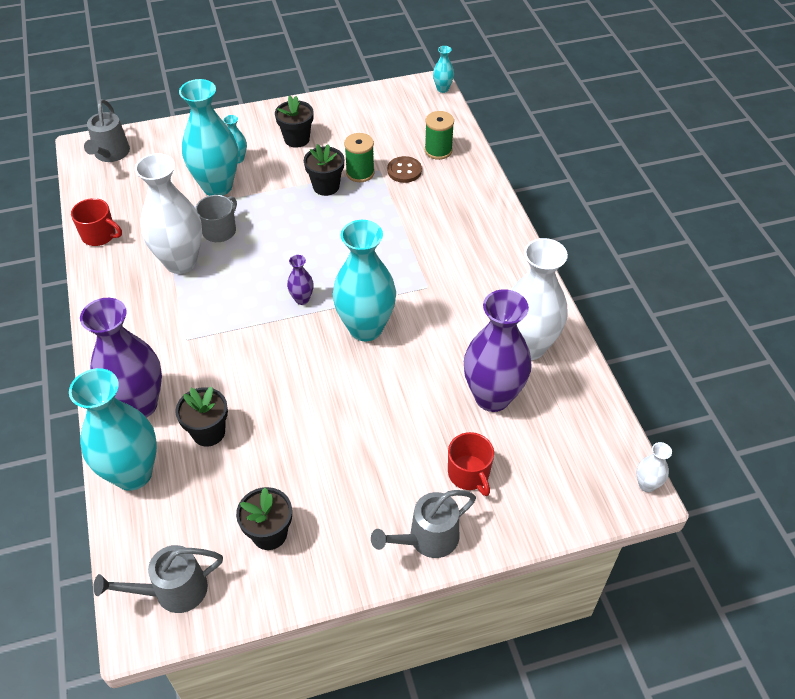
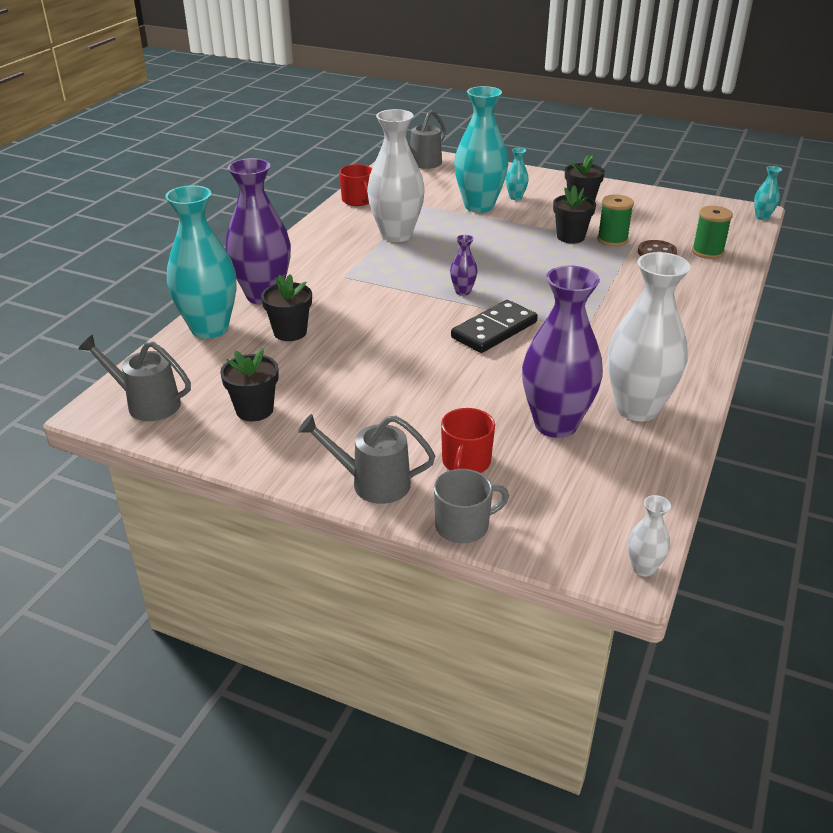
camera: 40 degrees right, 15 degrees down
grey mug [196,195,237,242] -> grey mug moved to [434,469,509,543]
turquoise vase [332,220,396,341] -> black domino [451,300,538,353]

